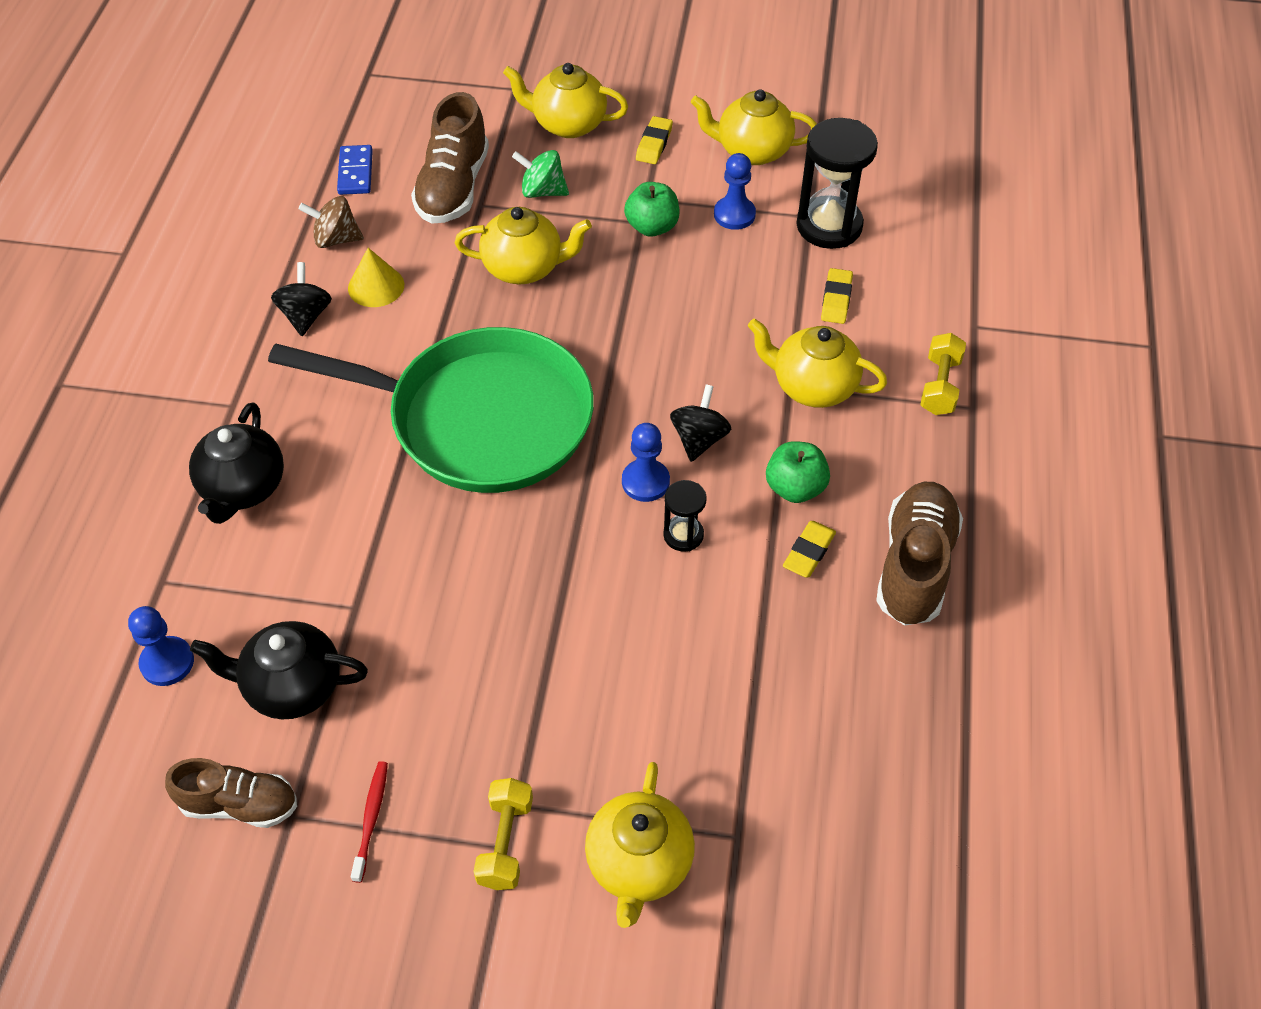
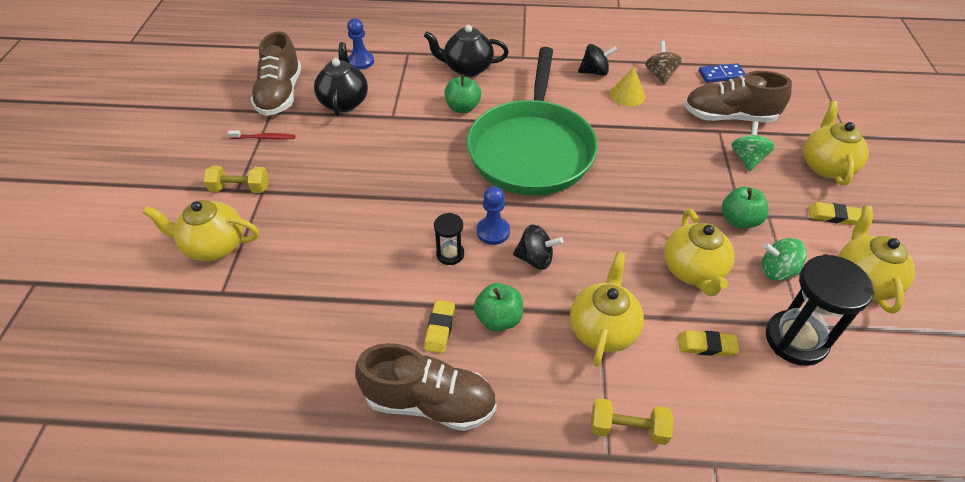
camera: 85 degrees right, 5 degrees down
brown shoe [165,758,297,828] -> brown shoe [250,31,301,116], size x1.50
yellow teapot [455,207,592,284] -> yellow teapot moved to [664,209,734,296]
blue pawn [714,153,756,230] -> green spinning top [762,238,807,280]
yellow eraser [783,521,836,578] -> yellow eraser turned 75 degrees clockwise [424,300,455,353]
none -> green apple [445,74,481,113]

